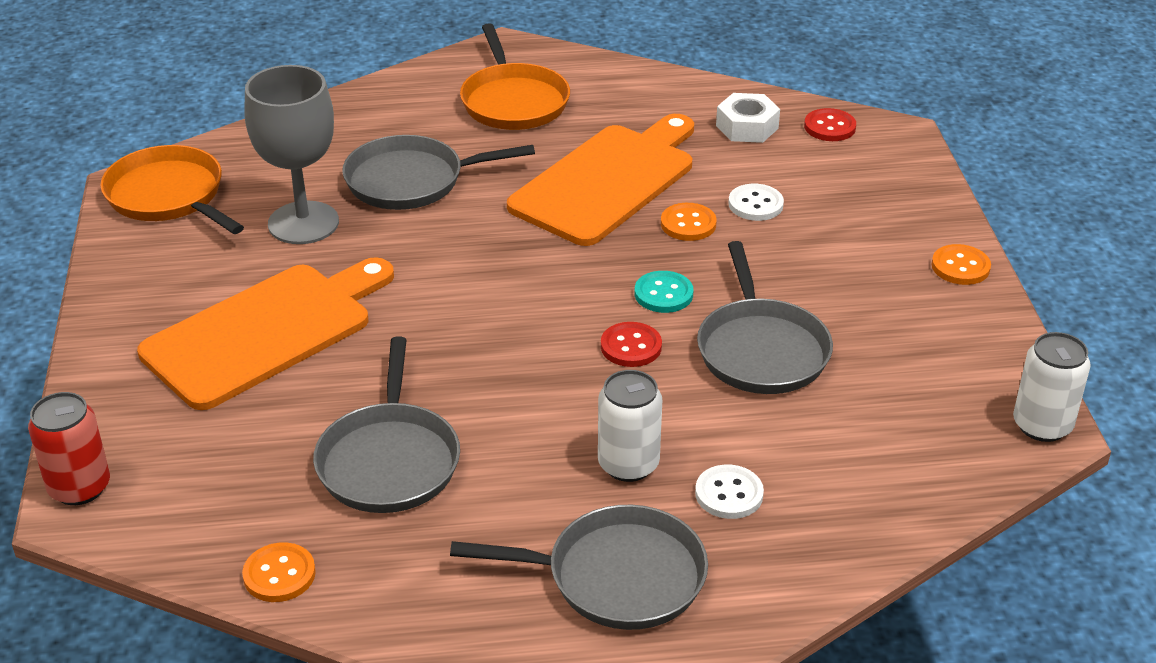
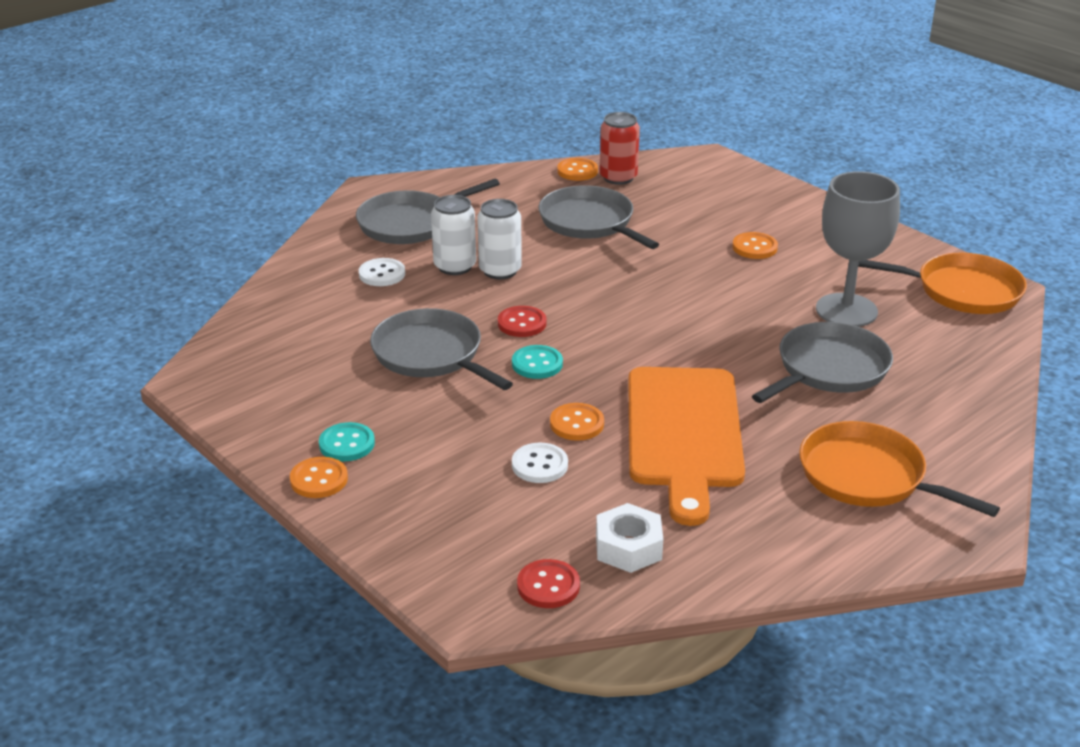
camera: 145 degrees right, 5 degrees down
red can [28,392,110,505] -> red can moved to [600,112,640,185]
orange cutting board [137,257,394,410] -> orange button [732,232,778,259]
white can [1013,332,1091,442] -> white can moved to [477,199,522,279]
none -> turquoise button [319,422,375,461]

